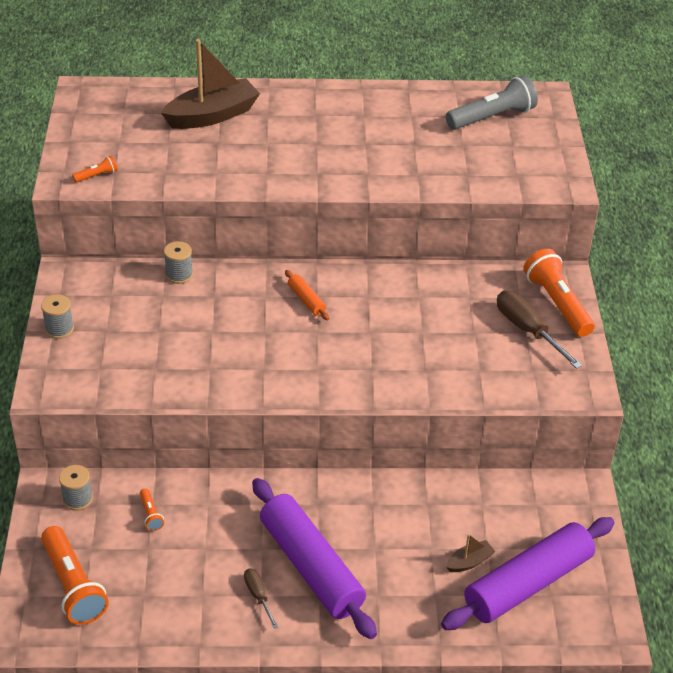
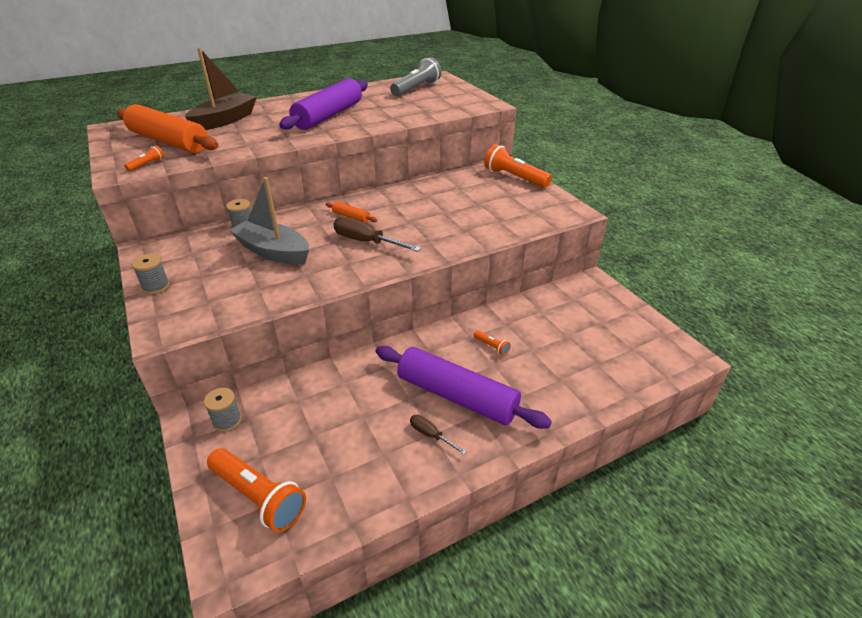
camera: 25 degrees left, 5 degrees down
orange flashlight [140,489,164,531] -> orange flashlight moved to [474,330,511,356]
purple rolling pin [441,517,615,630] -> purple rolling pin moved to [279,78,368,130]
brown boat [446,534,495,572] -> none
brown screwdriver [497,291,582,369] -> brown screwdriver moved to [333,217,421,252]
none -> orange rolling pin [117,104,219,153]
none -> grey boat [229,177,309,265]

